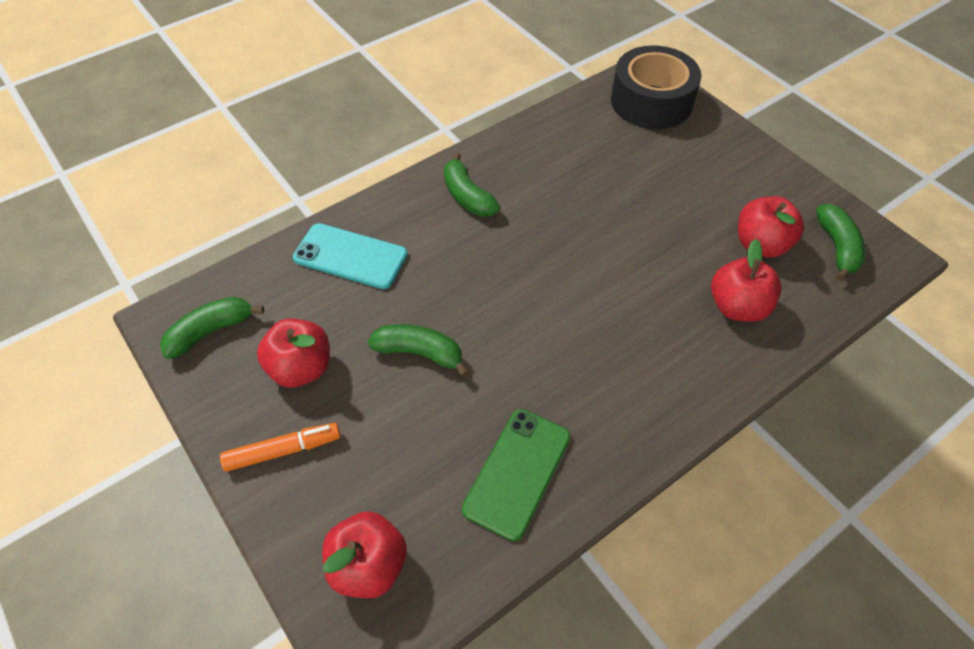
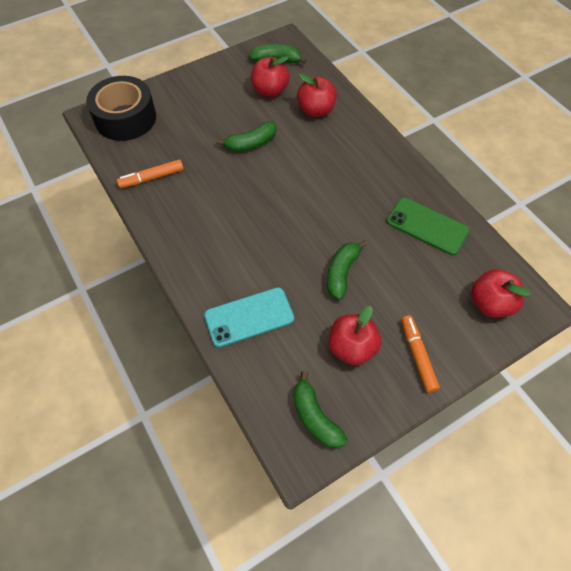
camera: 85 degrees left, 5 degrees up
turquoise phone [293,223,408,289] -> turquoise phone turned 45 degrees clockwise [204,287,294,347]
green banana [444,152,500,217] -> green banana moved to [217,121,276,152]
none -> orange marker [117,159,184,188]

